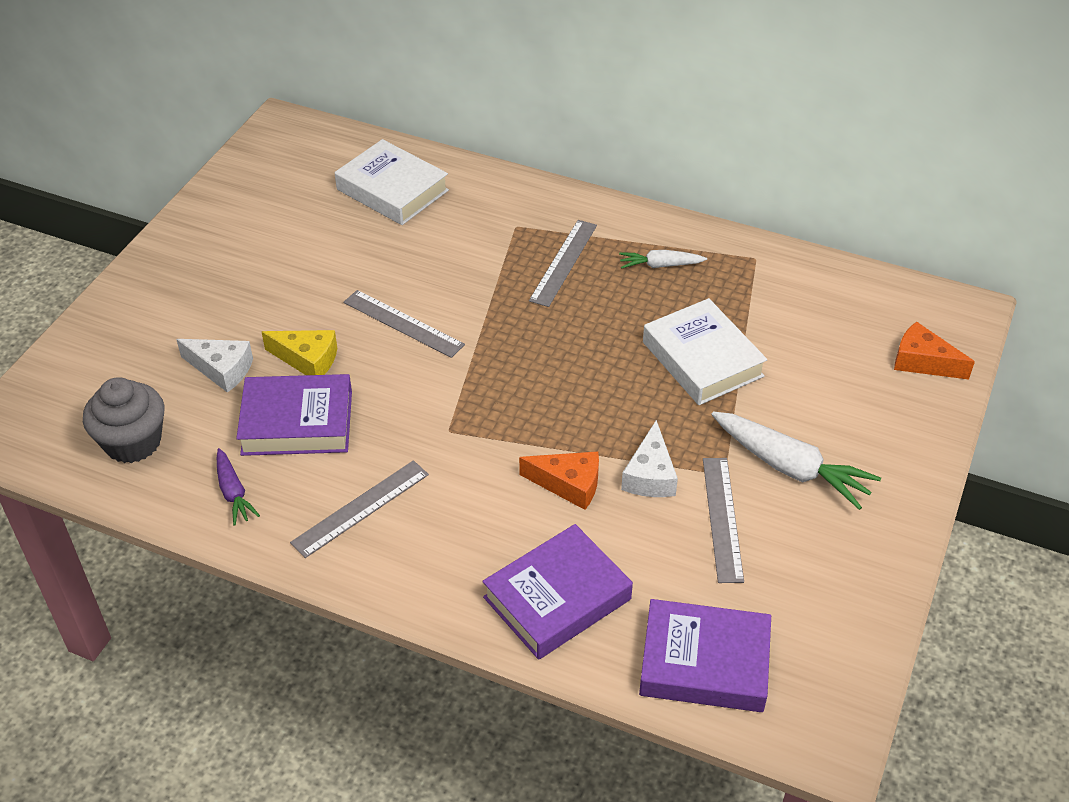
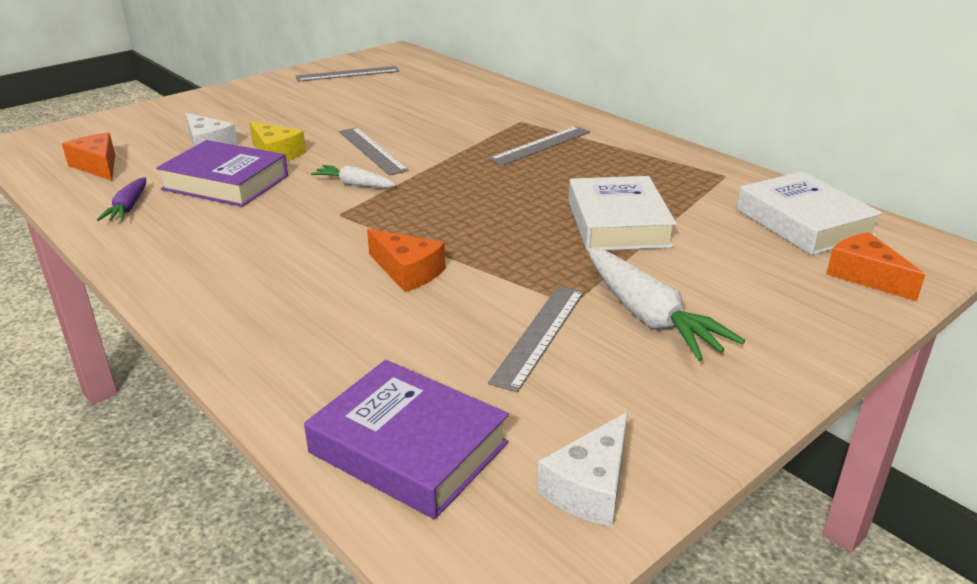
camera: 25 degrees right, 15 degrees down
grey cupcake [83,377,164,463] -> orange cheese [62,133,115,181]
grey ruler [290,460,429,558] -> grey ruler moved to [296,66,399,82]
white book [335,139,449,225] -> white book moved to [737,171,883,255]
purple book [482,524,633,660] -> none
white carrot [619,250,707,269] -> white carrot moved to [311,165,396,188]
white cheese [621,420,678,497] -> white cheese moved to [537,412,628,527]

